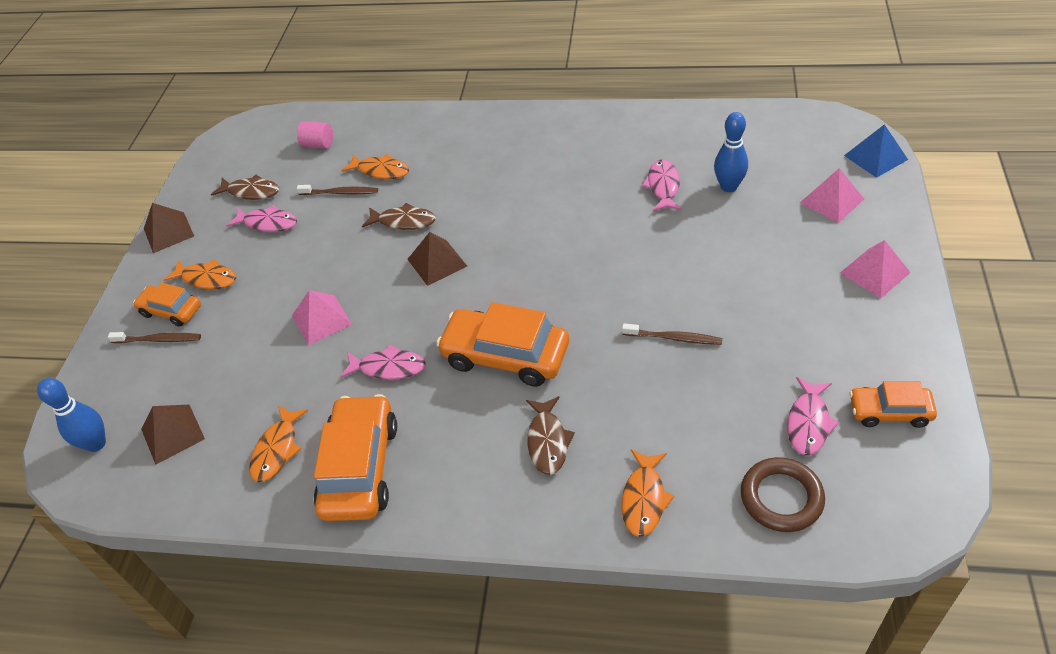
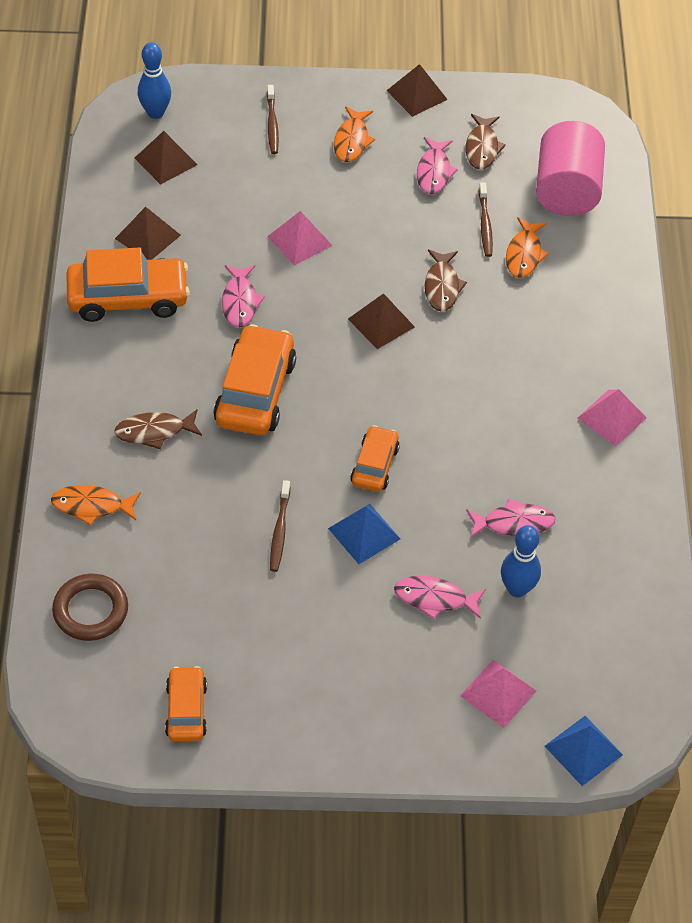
camera: 75 degrees right, 5 degrees up
orange car [133,283,201,327] -> orange car moved to [351,425,400,492]
orange fish [249,405,309,482] -> brown pyramid [115,207,181,260]
pink cylinder [297,121,333,149] -> pink cylinder [536,121,605,216], size x2.20
pink fish [787,377,839,455] -> pink fish moved to [394,576,486,620]
pink pyramid [840,240,911,298] -> pink pyramid moved to [578,389,647,446]
none -> blue pyramid [328,504,400,564]

